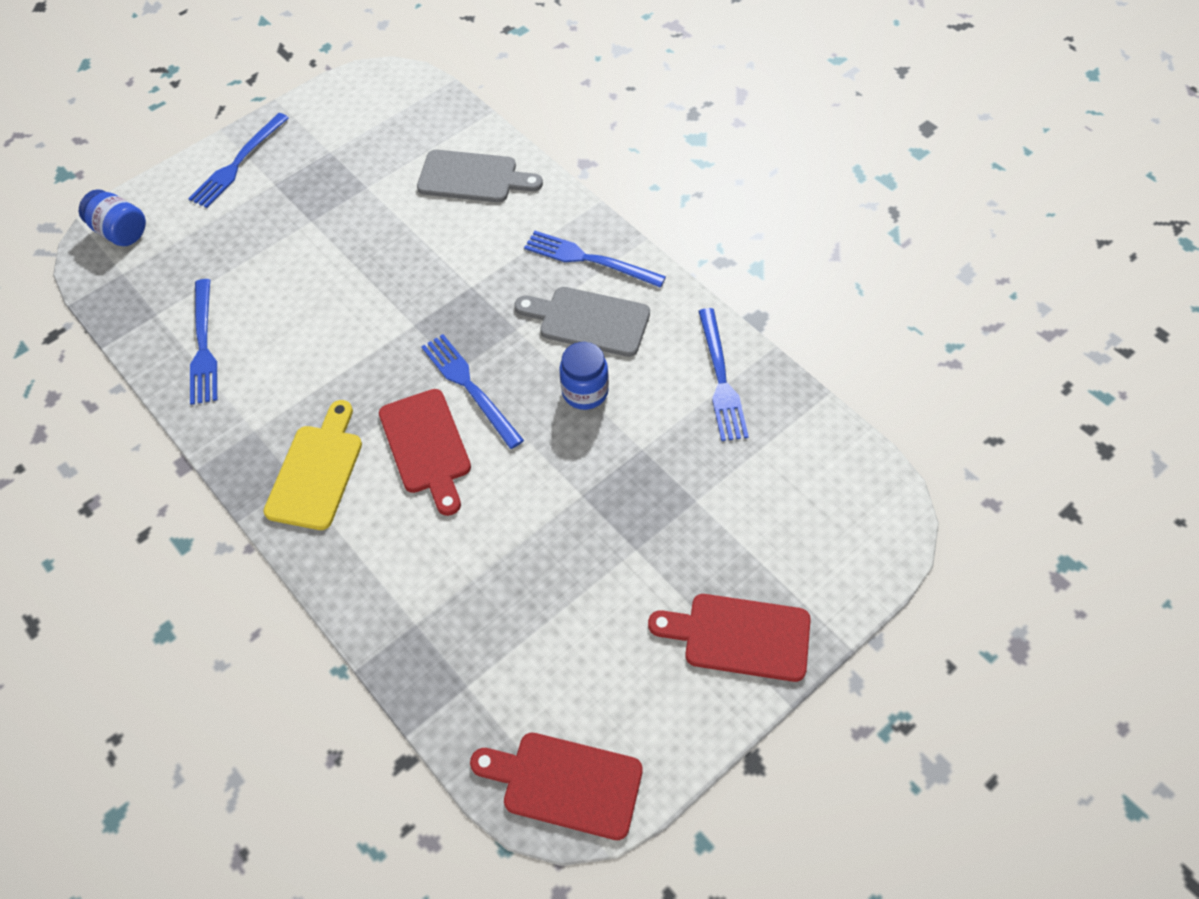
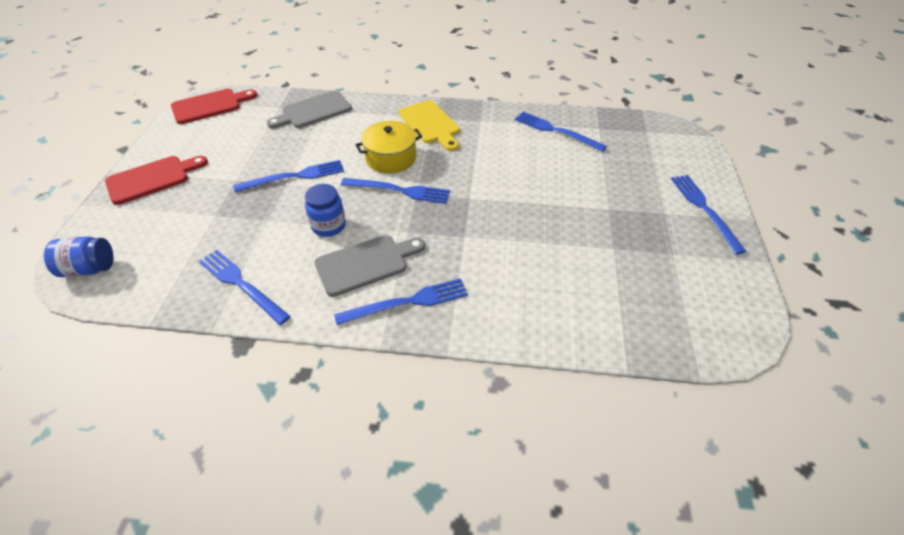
camera: 135 degrees right, 10 degrees down
blue jar [79,189,146,246] -> blue jar moved to [44,236,113,277]
red cutting board [379,389,471,516] -> yellow pot [355,121,422,173]
grey cutting board [417,150,543,202] -> grey cutting board moved to [267,91,352,128]
none -> blue fork [233,160,344,192]

